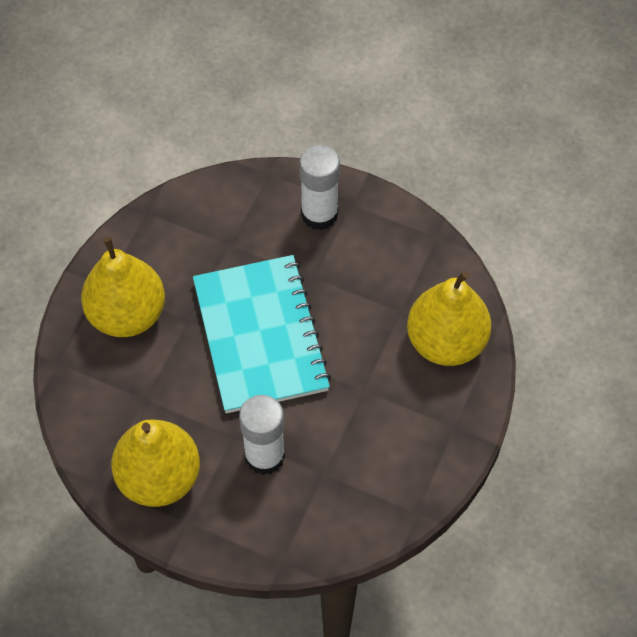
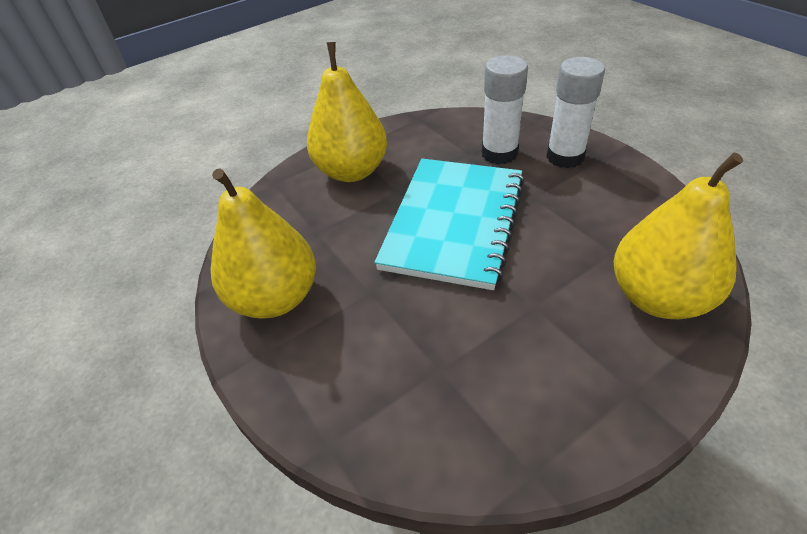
camera: 35 degrees right, 15 degrees down
white glue stick [239,395,285,475] -> white glue stick moved to [481,55,528,164]

